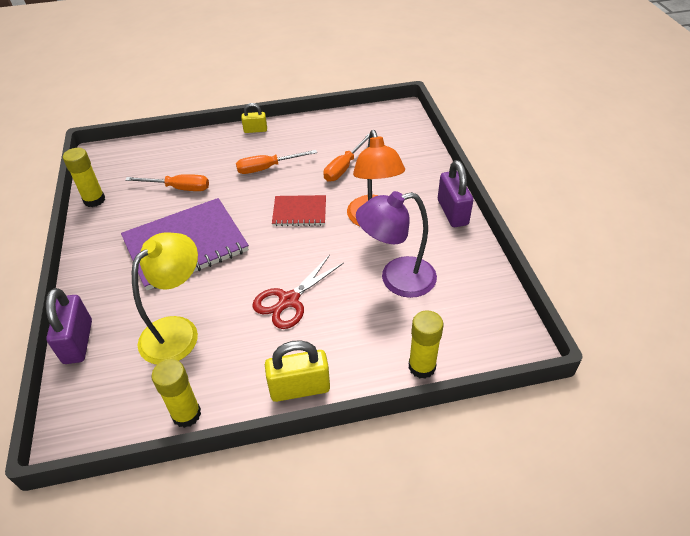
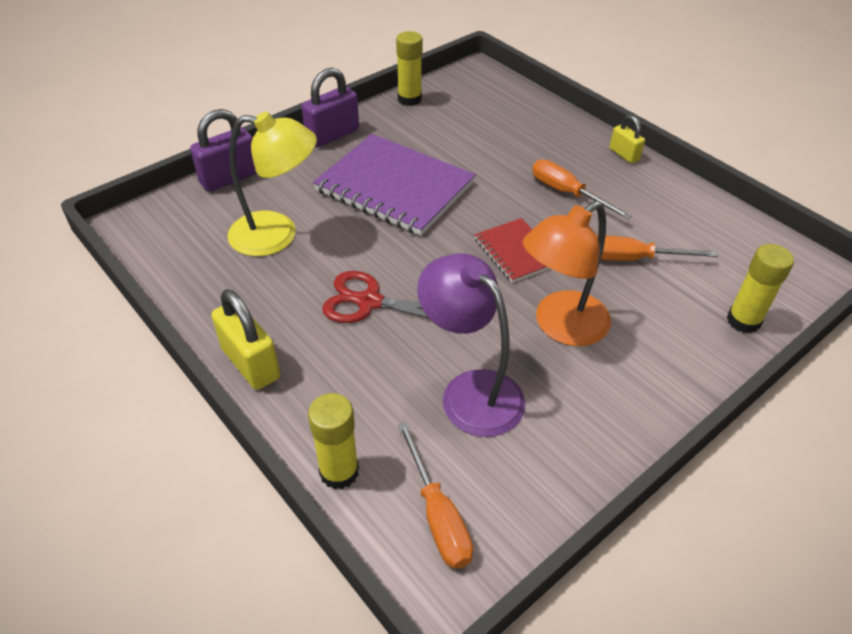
camera: 60 degrees right, 0 degrees up
orange screwdriver [125,174,209,191] -> orange screwdriver moved to [398,422,473,569]
yellow glue stick [151,359,201,428] -> yellow glue stick moved to [727,244,794,333]
purple padlock [438,160,473,227] -> purple padlock moved to [302,68,359,147]

